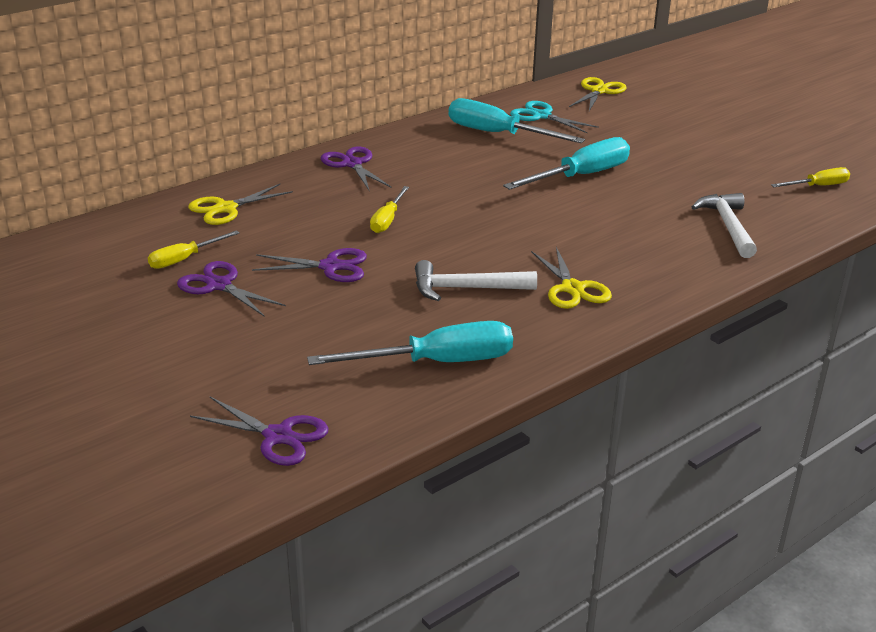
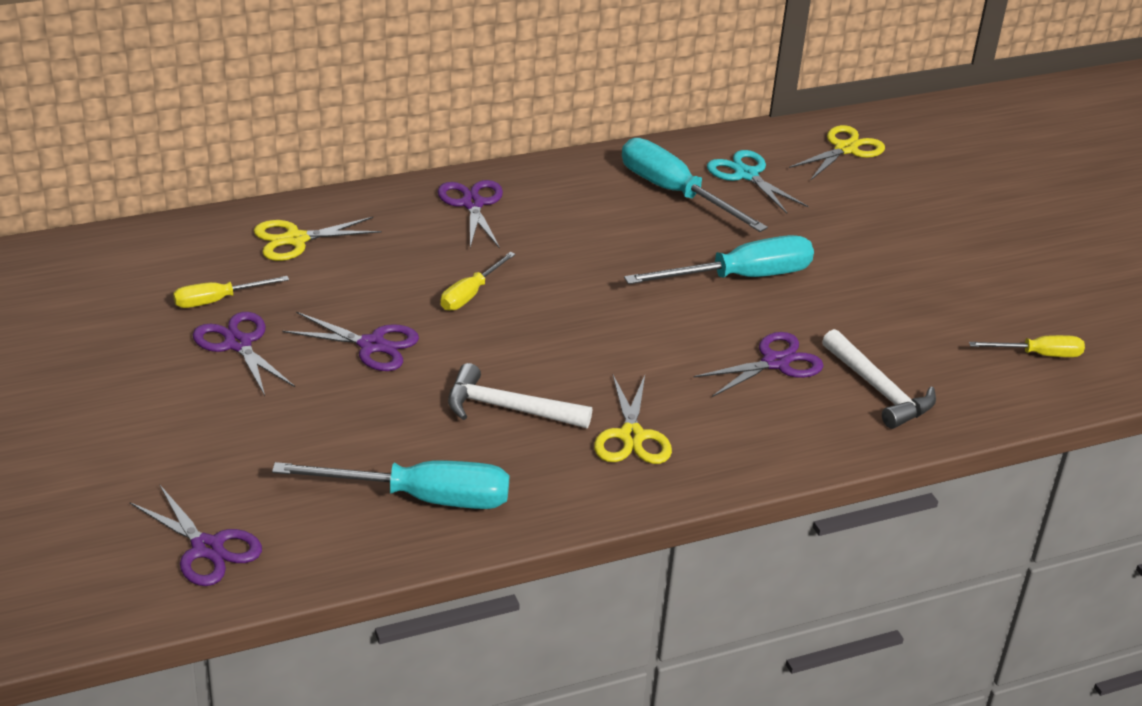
camera: 15 degrees right, 5 degrees up
white hammer [692,193,757,258] -> white hammer turned 135 degrees clockwise [822,329,936,429]
none -> purple scissors [694,332,824,397]

